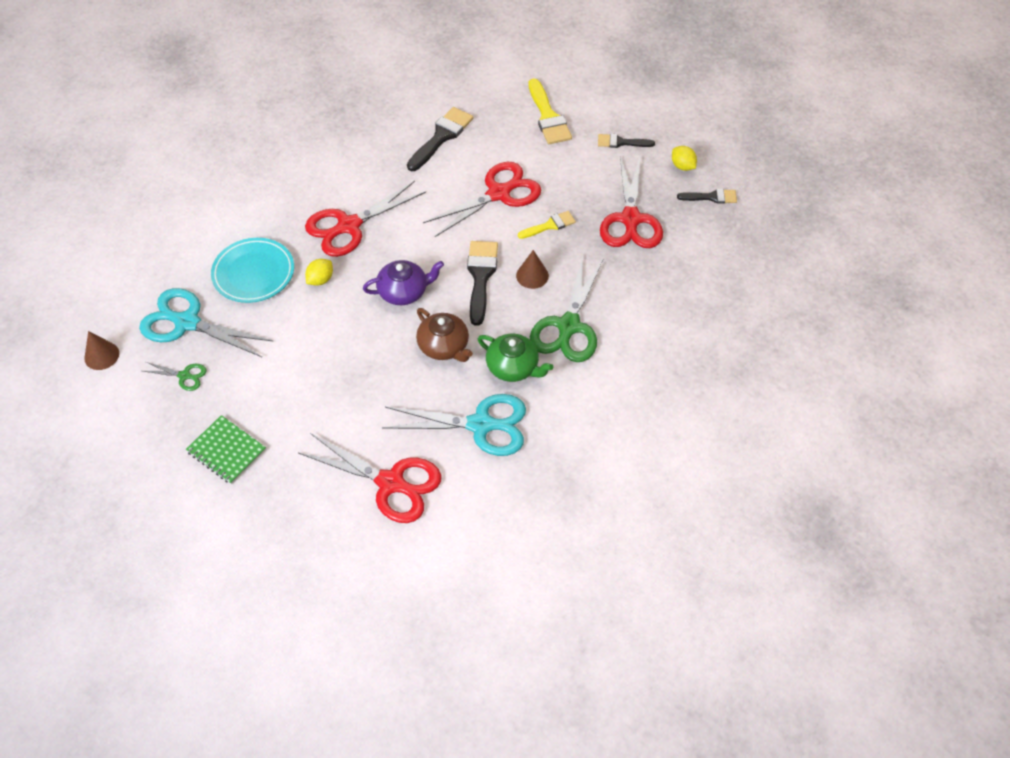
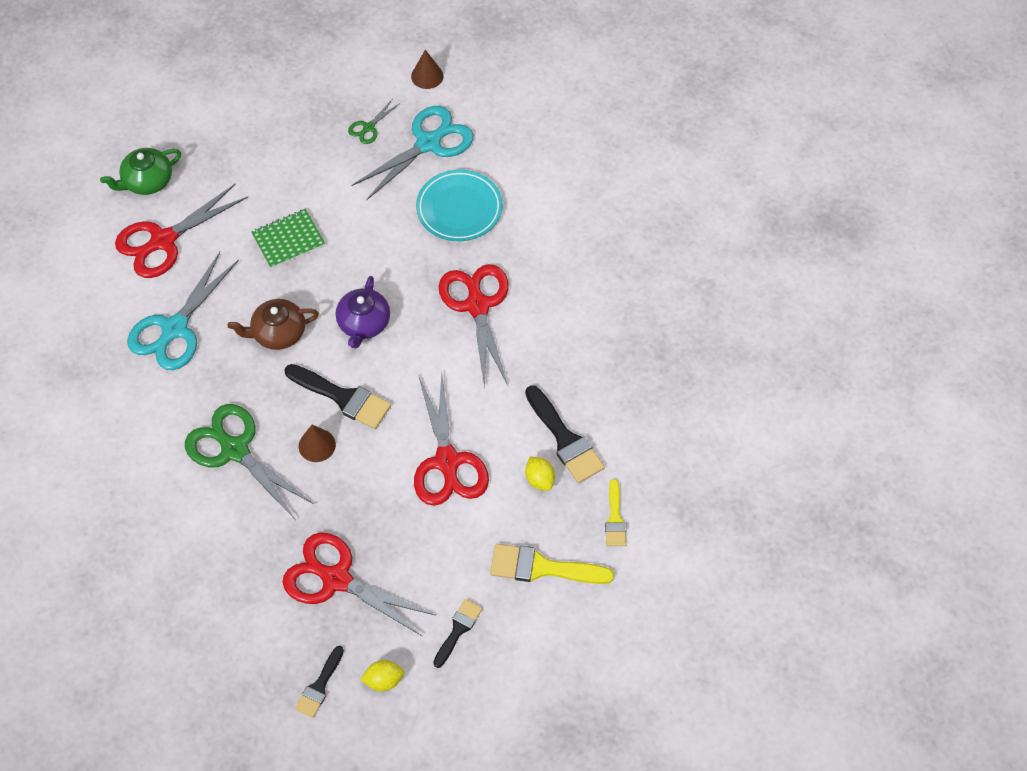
camera: 115 degrees right, 5 degrees up
green notebook [186,415,266,484] -> green notebook moved to [251,209,325,269]
yellow lemon [305,259,333,286] -> yellow lemon moved to [525,456,555,491]
green teapot [478,334,553,382] -> green teapot moved to [100,148,181,195]
yellow brush [518,211,576,239] -> yellow brush moved to [605,479,626,546]

